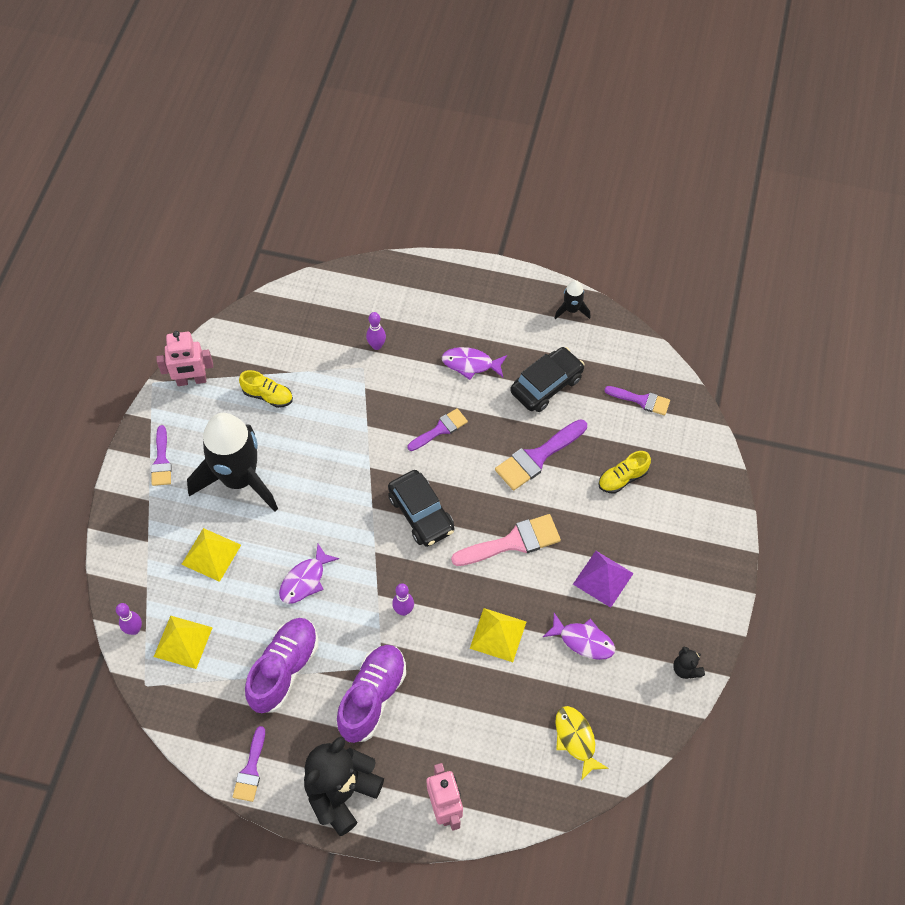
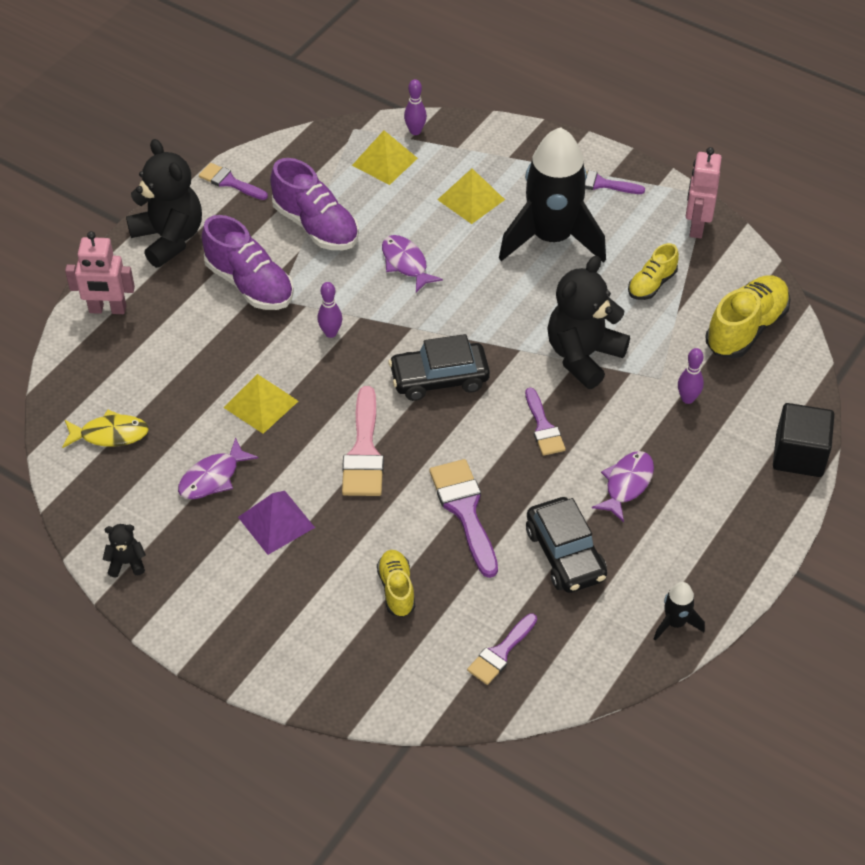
camera: 110 degrees right, 10 degrees down
none -> black teddy bear [547,256,630,389]
none -> yellow shoe [705,275,790,358]
none -> black cube [773,403,834,477]

